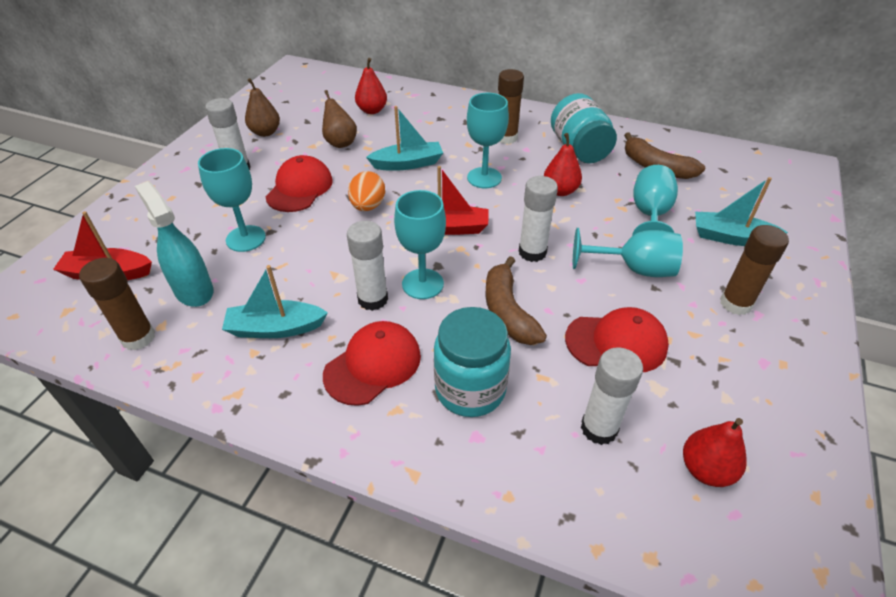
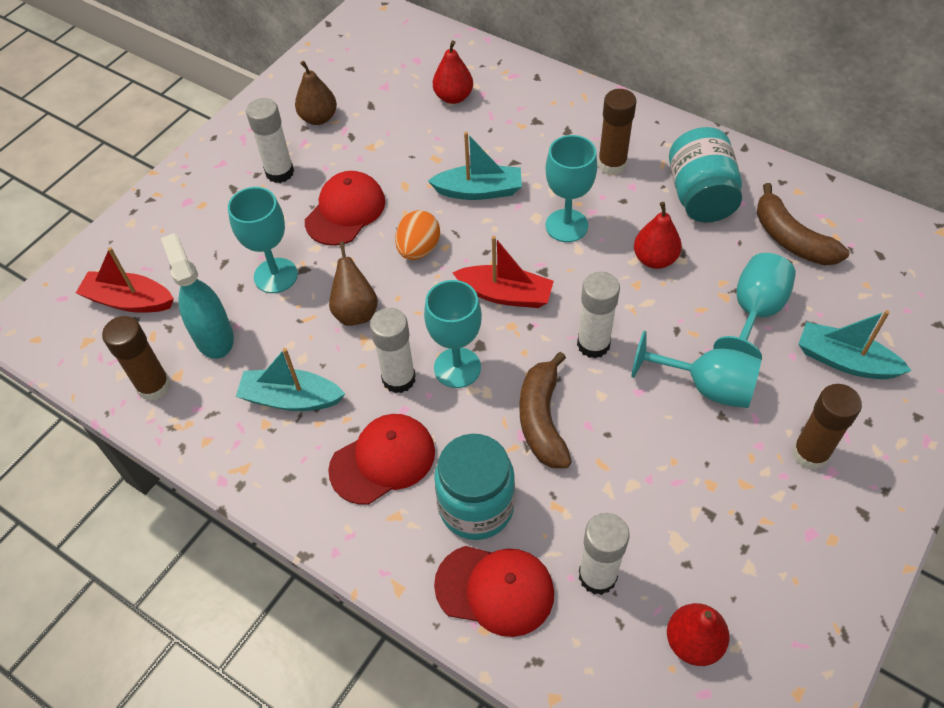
camera: 15 degrees right, 10 degrees up
brown pear [322,90,357,148] -> brown pear moved to [329,242,378,326]
red cap [565,307,669,372] -> red cap moved to [434,546,554,637]

